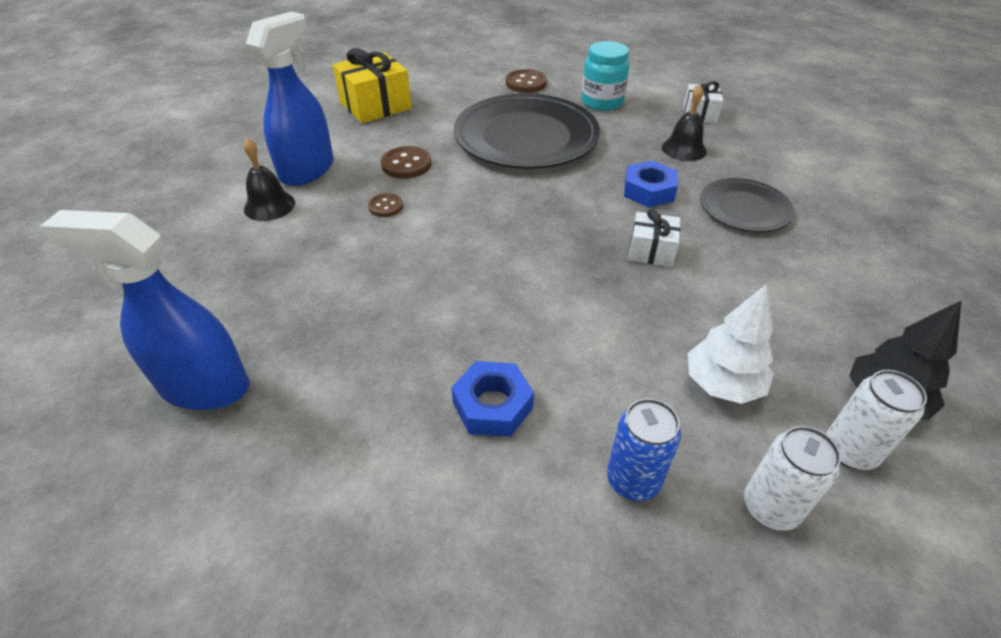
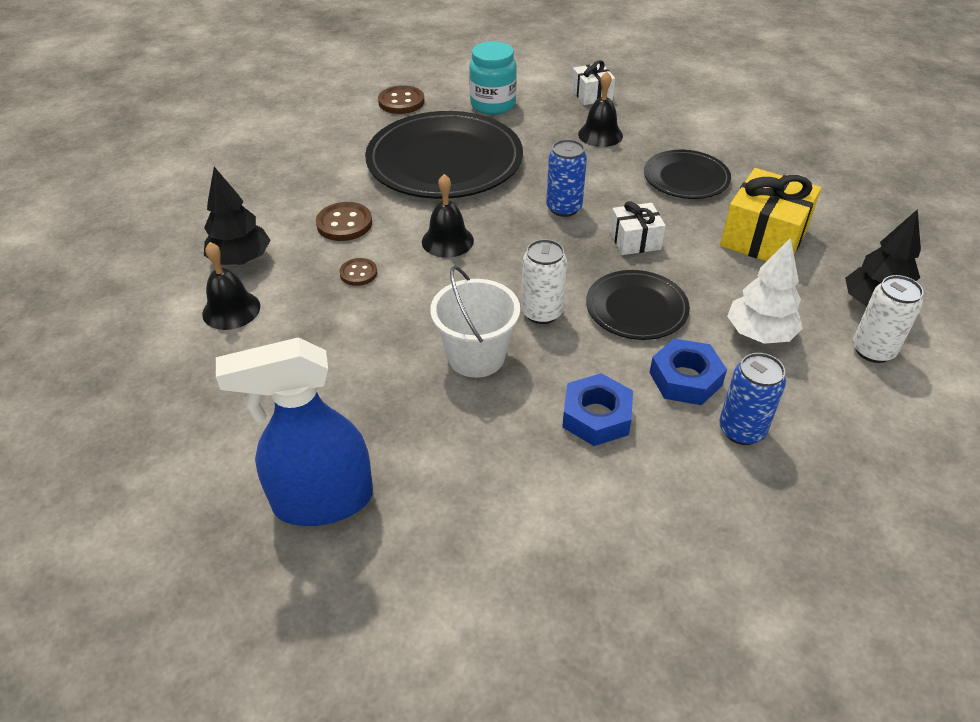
camera: 25 degrees left, 0 degrees up
blue spray bottle [246,11,334,186] -> black tree [204,167,271,265]
yellow gift [333,48,412,123] -> yellow gift moved to [720,168,821,261]
blue nut [624,161,678,207] -> blue nut moved to [649,338,727,405]
white can [744,426,841,531] -> white can moved to [522,239,567,324]
none -> black bell [422,174,474,258]
none -> white bucket [430,266,520,378]
none -> blue can [546,139,587,217]
none -> black plate [586,270,690,340]

